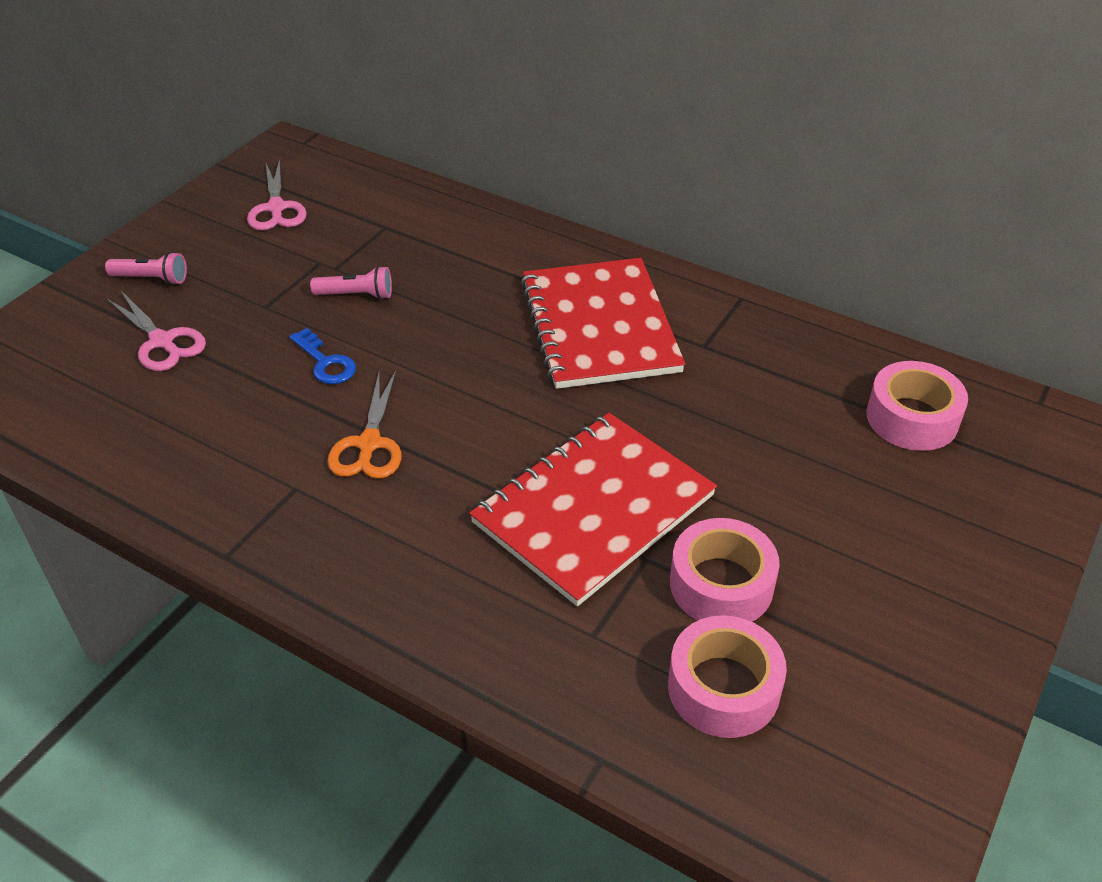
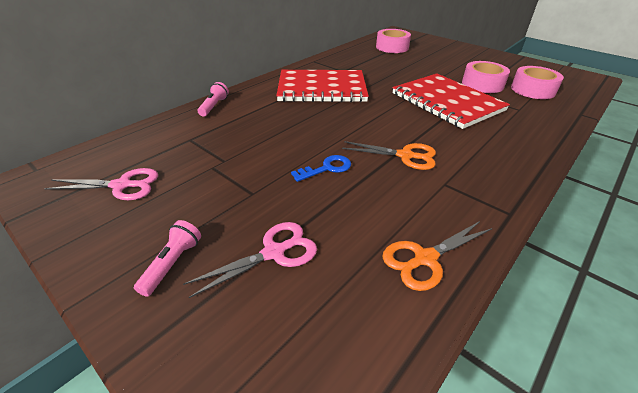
camera: 80 degrees left, 5 degrees down
pink flashlight [310,266,392,300] -> pink flashlight moved to [198,82,229,117]
none -> orange scissors [382,221,492,291]

